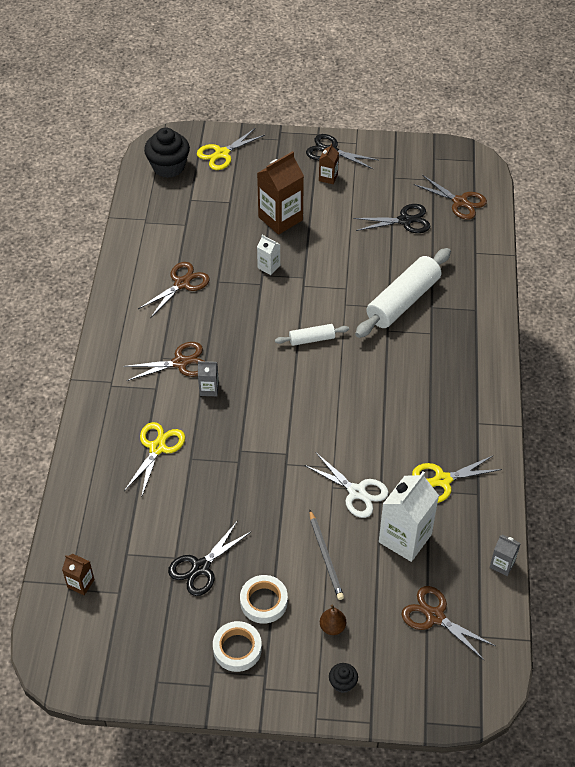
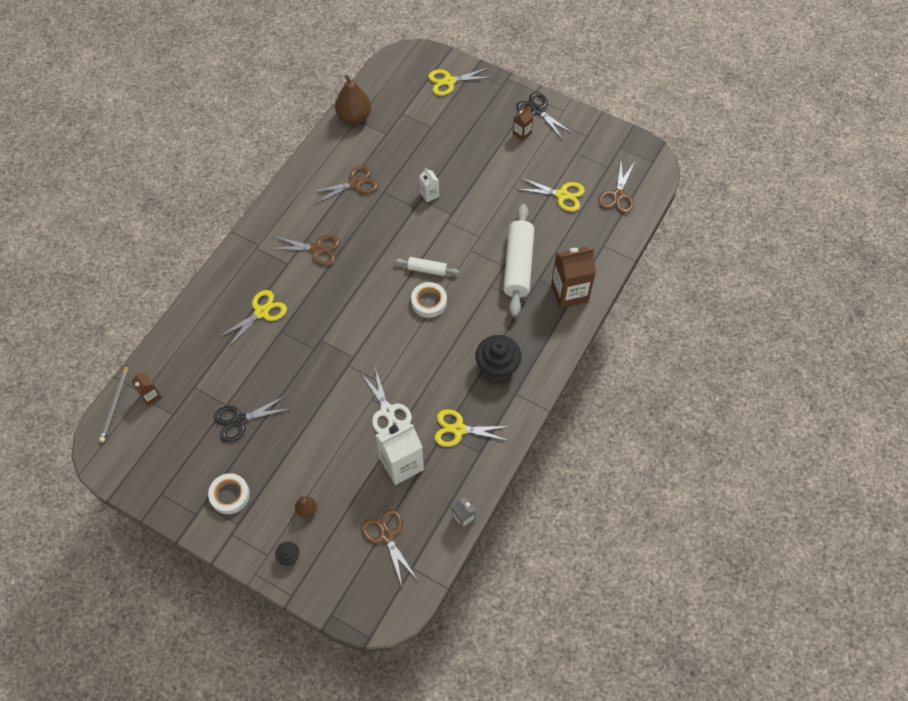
camera: 25 degrees right, 10 degrees up
black cupcake [144,128,190,178] -> black cupcake moved to [476,335,521,381]
grey carton [198,361,219,396] -> none
white tape [240,575,288,624] -> white tape moved to [411,282,447,318]
brown carton [257,151,304,235] -> brown carton moved to [551,247,596,309]
grey pencil [309,510,344,600] -> grey pencil moved to [99,364,128,442]
black scissors [353,204,430,233] -> yellow scissors [517,177,585,212]
white rolling pin [355,248,451,338] -> white rolling pin turned 60 degrees counterclockwise [503,204,534,317]
brown scissors [414,175,487,220] -> brown scissors turned 45 degrees clockwise [598,162,634,214]
none -> brown pear [335,75,371,124]

